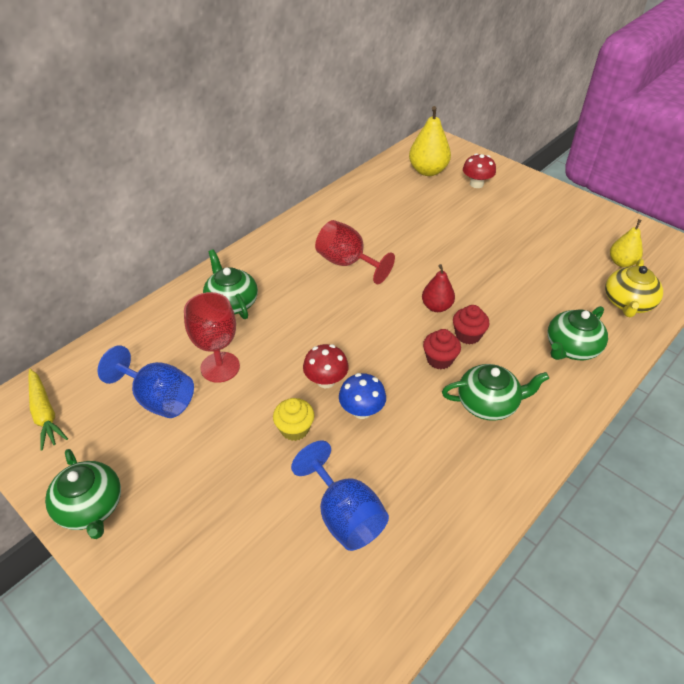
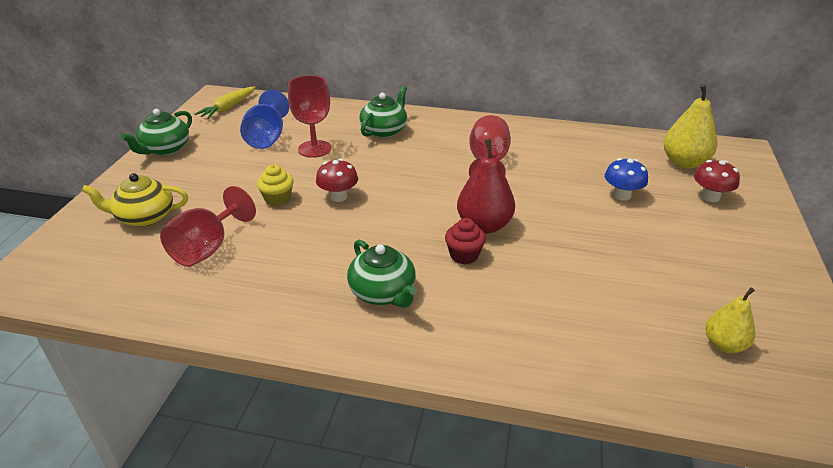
camera: 60 degrees right, 10 degrees down
blue goblet [291,441,389,551] -> red goblet [160,186,256,267]
blue mushroom [339,373,386,419] -> blue mushroom moved to [605,158,648,201]
red pear [422,264,455,312] -> red pear [457,139,515,234], size x1.59
red cupcake [423,329,461,369] -> none
green teapot [547,306,608,360] -> none
yellow teapot [605,259,663,317] -> yellow teapot moved to [82,173,188,227]

